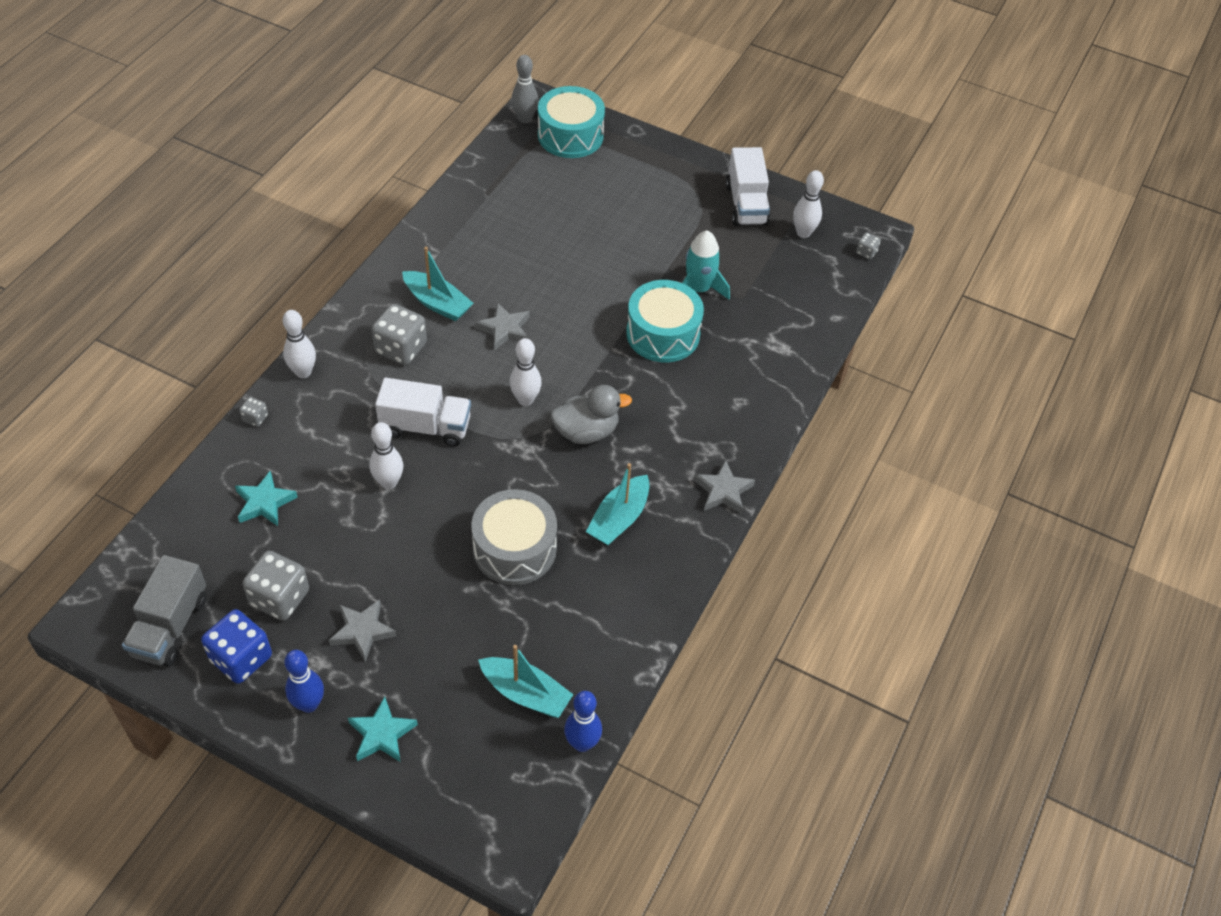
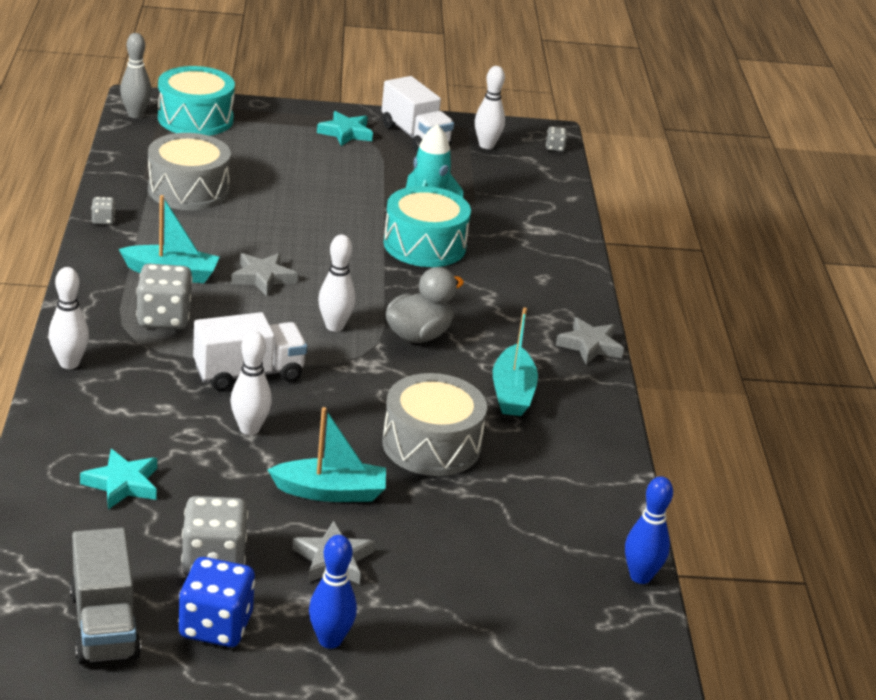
camera: 30 degrees left, 20 degrees down
grey dice [239,397,268,427] -> grey dice moved to [91,197,115,225]
turquoise star [348,697,418,762] -> turquoise star moved to [317,111,373,146]
turquoise boat [478,645,574,718] -> turquoise boat moved to [267,407,386,502]
none -> grey drum [148,133,231,210]

